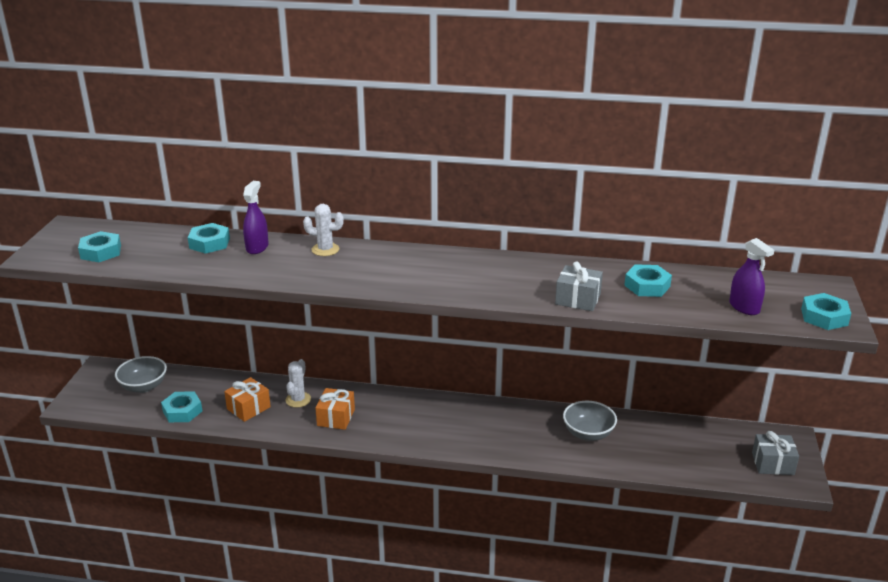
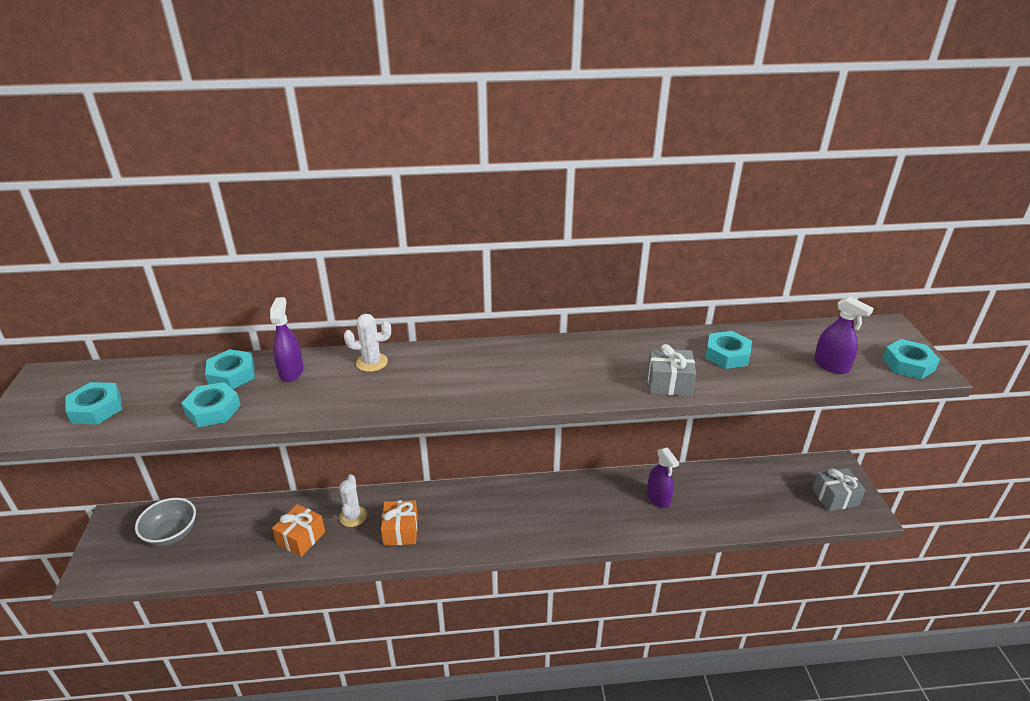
camera: 15 degrees left, 5 degrees up
turquoise nut [161,392,202,422] -> turquoise nut moved to [181,382,241,427]
grey bowl [563,401,617,441] -> purple spray bottle [647,447,679,508]

